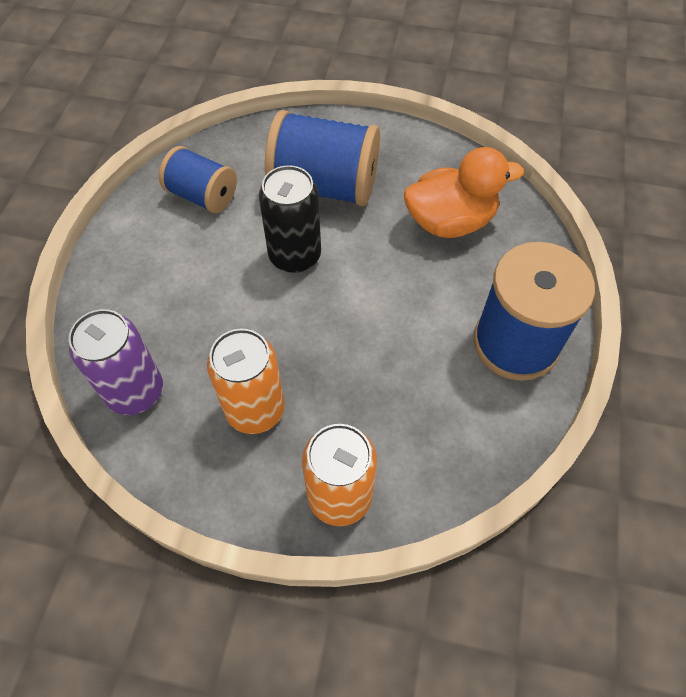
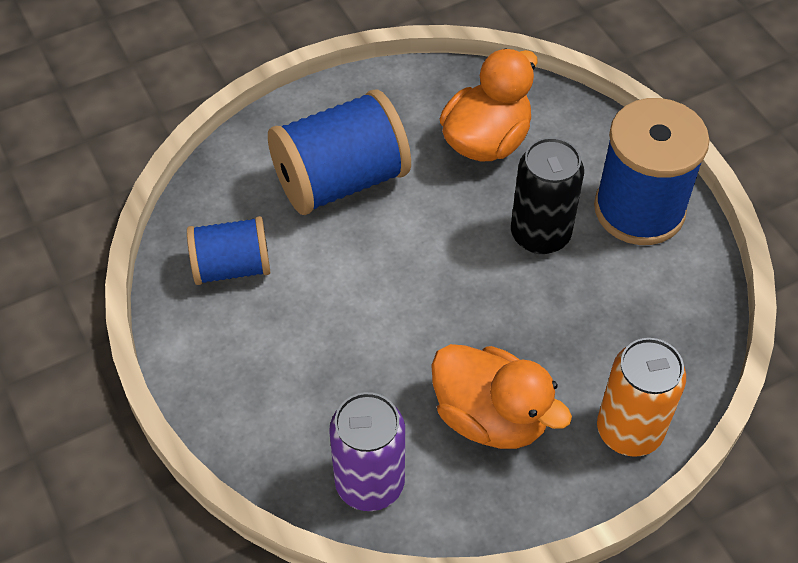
camera: 40 degrees left, 5 degrees down
orange can [207,329,285,434] -> orange duck [431,344,572,449]
black can [259,165,321,273] -> black can moved to [511,137,584,254]

